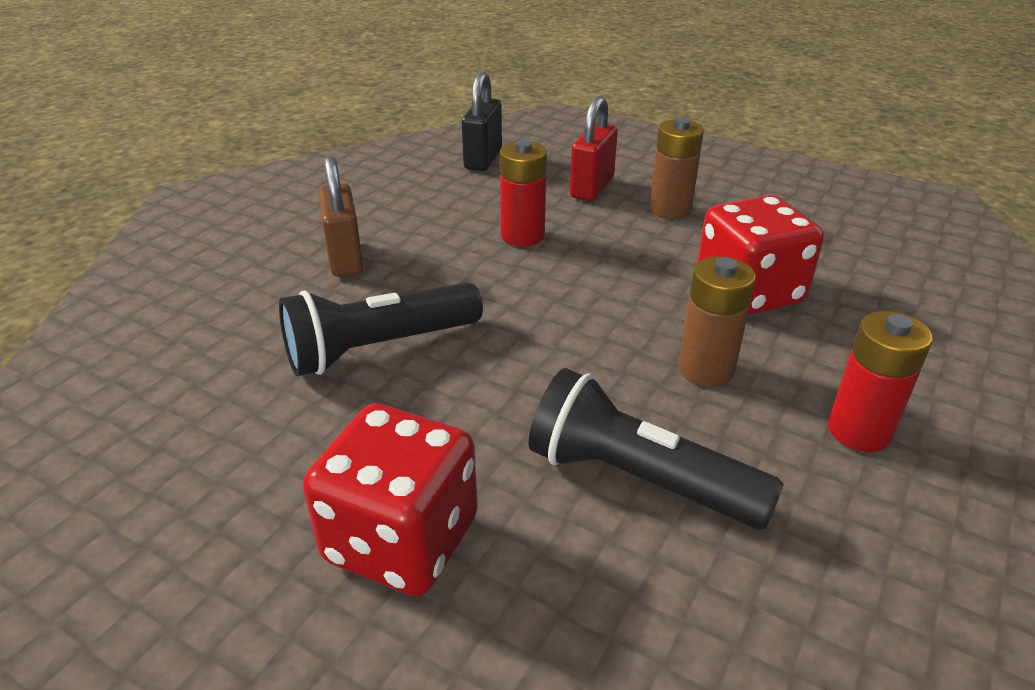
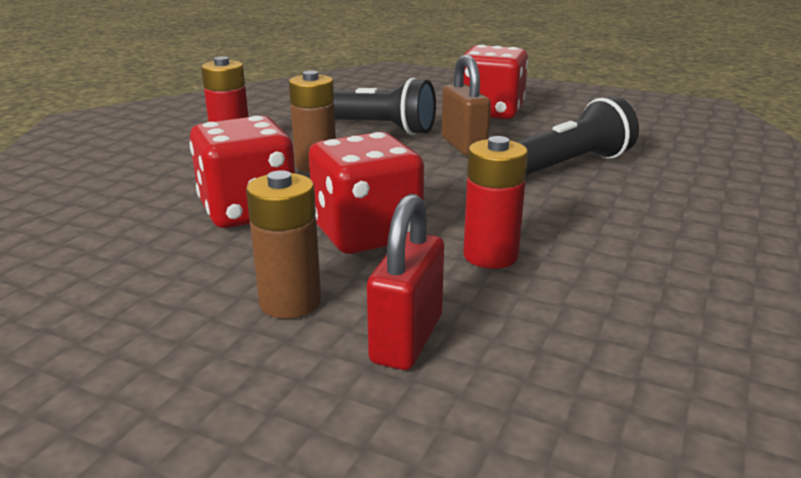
camera: 175 degrees right, 10 degrees down
brown padlock [318,156,363,277] -> brown padlock moved to [441,55,491,156]
black padlock [462,72,502,171] -> none
none -> red dice [309,132,424,254]

